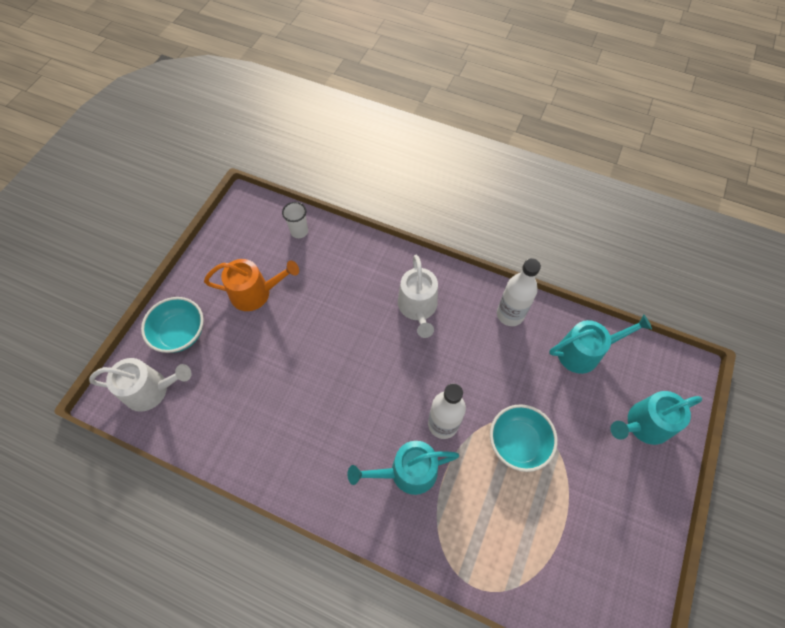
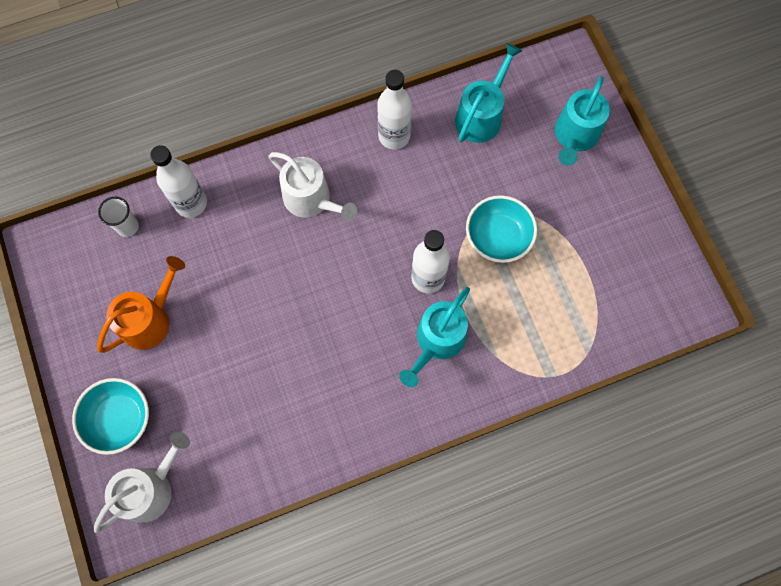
camera: 45 degrees left, 10 degrees up
none -> white bottle [150,145,207,218]

